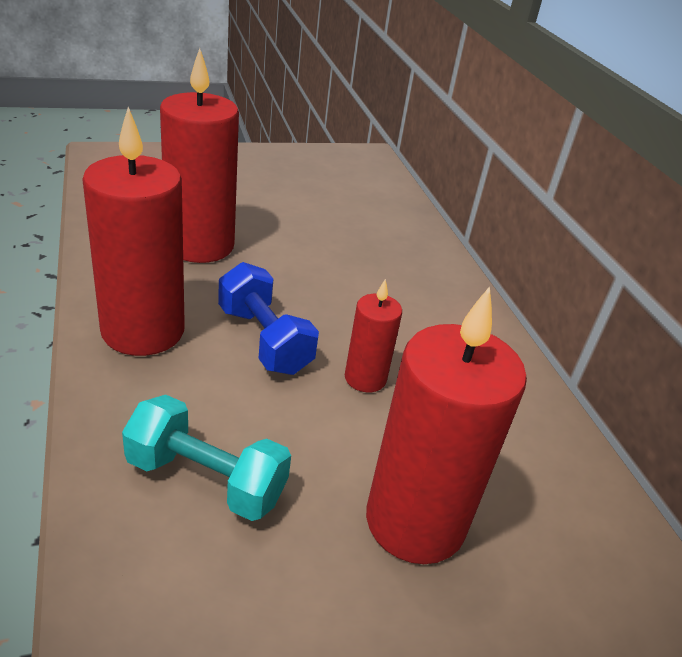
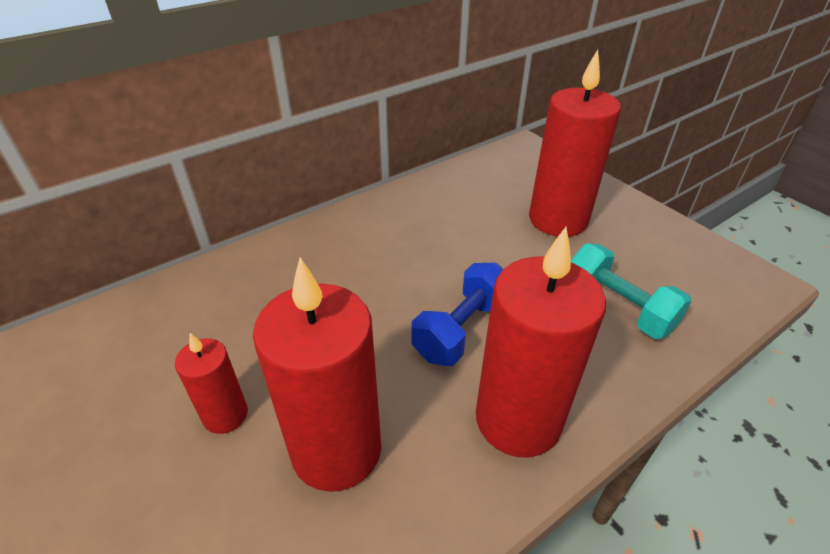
camera: 105 degrees left, 5 degrees up
turquoise dumbbell [122,395,291,521] -> turquoise dumbbell turned 45 degrees counterclockwise [571,243,692,339]
red candle [345,279,402,392] -> red candle moved to [175,333,248,434]

